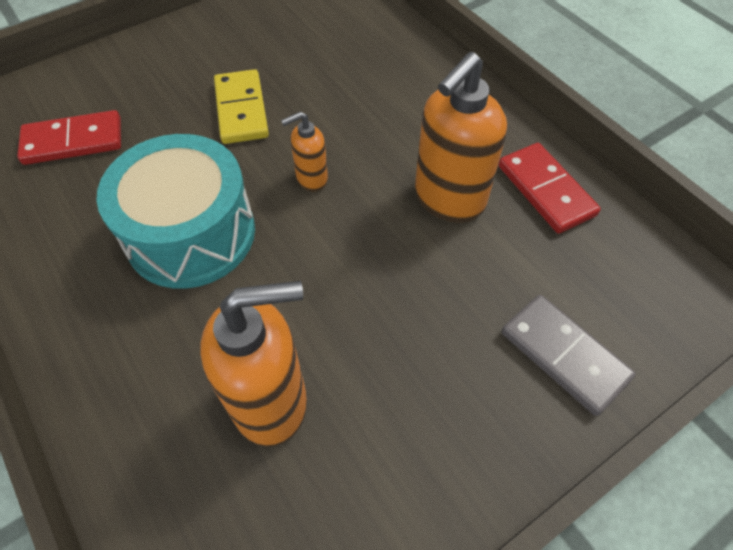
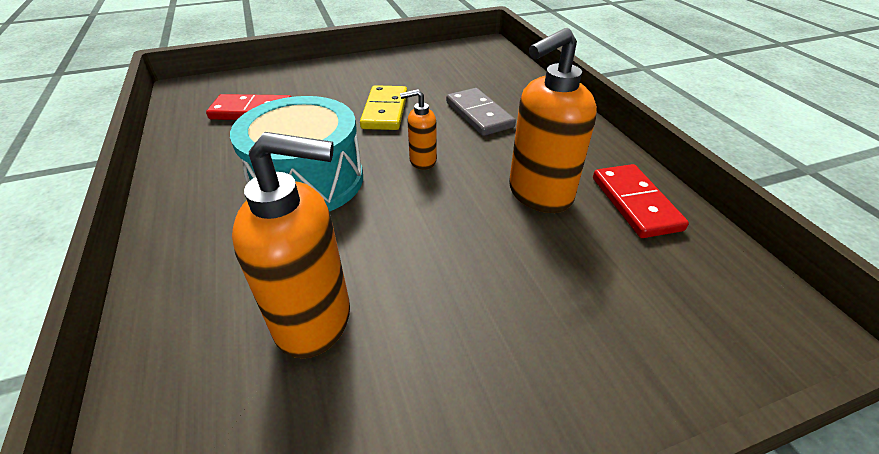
camera: 15 degrees right, 15 degrees down
grey domino [502,295,636,416] -> grey domino moved to [446,88,516,136]

